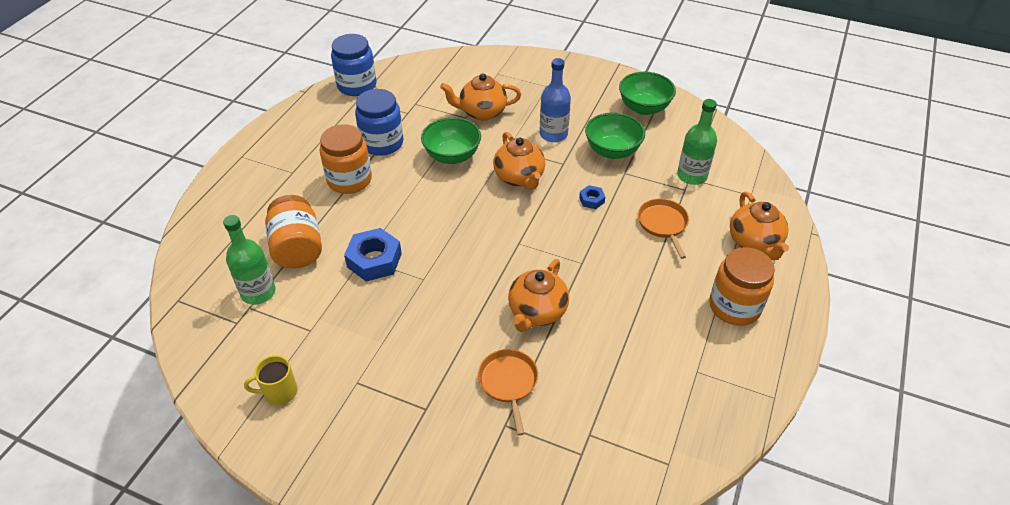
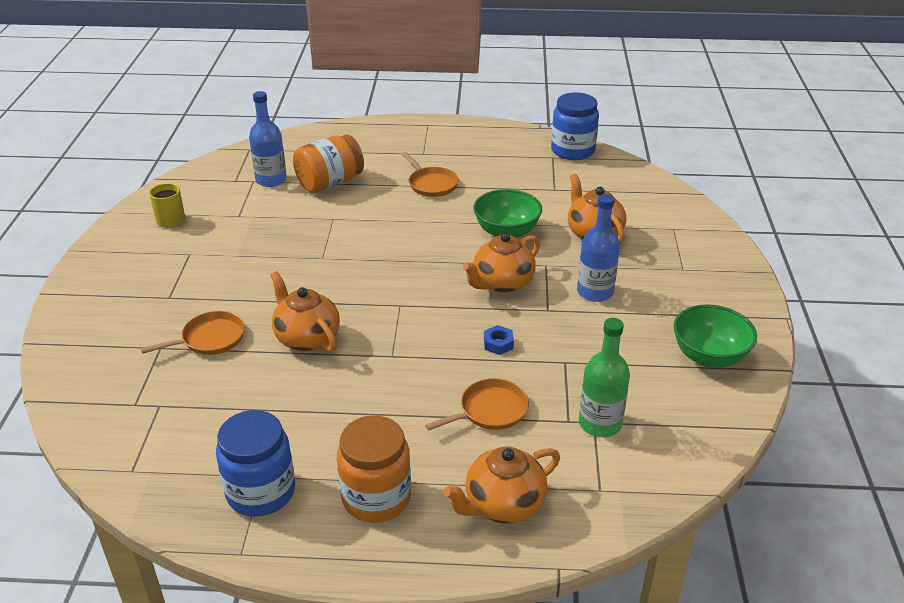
camera: 70 degrees right, 10 degrees down
green bottle [223,215,275,305] -> blue bottle [249,91,287,187]
orange jar [320,124,372,194] -> orange pan [402,152,459,197]
blue nut [344,228,402,281] -> none
blue jar [355,89,404,156] -> blue jar moved to [216,410,295,517]
orange teapot [508,259,569,332] -> orange teapot turned 45 degrees clockwise [271,271,340,352]
green bowl [585,113,645,159] -> none

